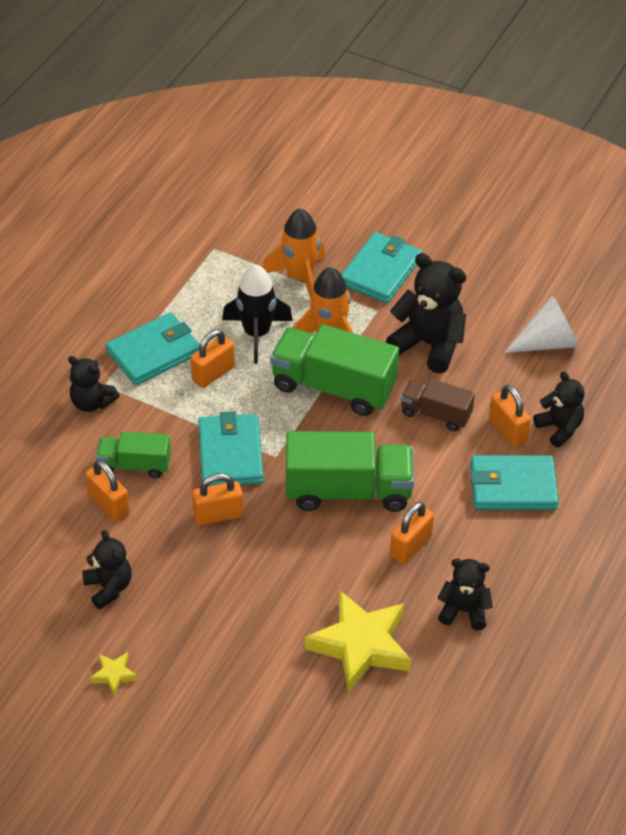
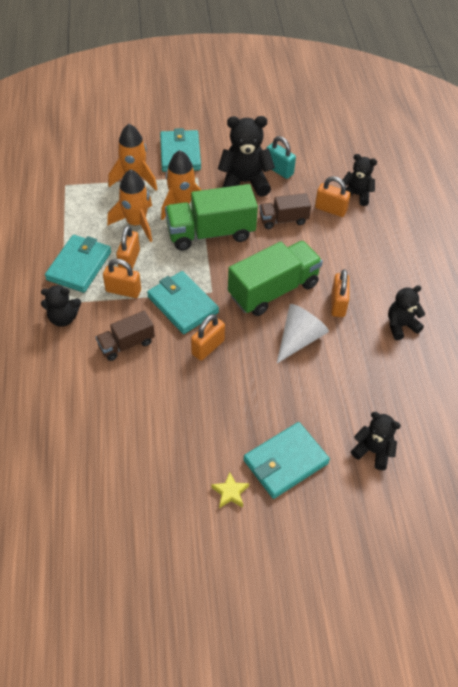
camera: 35 degrees left, 5 degrees up
black teddy bear [82,530,132,609] -> black teddy bear moved to [351,412,401,470]
orange padlock [85,460,130,522] -> orange padlock moved to [103,259,141,298]
green truck [96,431,171,478] -> brown truck [96,310,155,361]
black rocket [222,265,293,364] -> orange rocket [107,169,152,242]
yellow star [305,591,411,693] -> none
turquoise wallet [470,455,559,510] -> turquoise wallet moved to [243,422,330,499]
white cone [504,295,579,353] -> white cone moved to [277,304,329,363]
none -> turquoise padlock [266,136,296,179]

